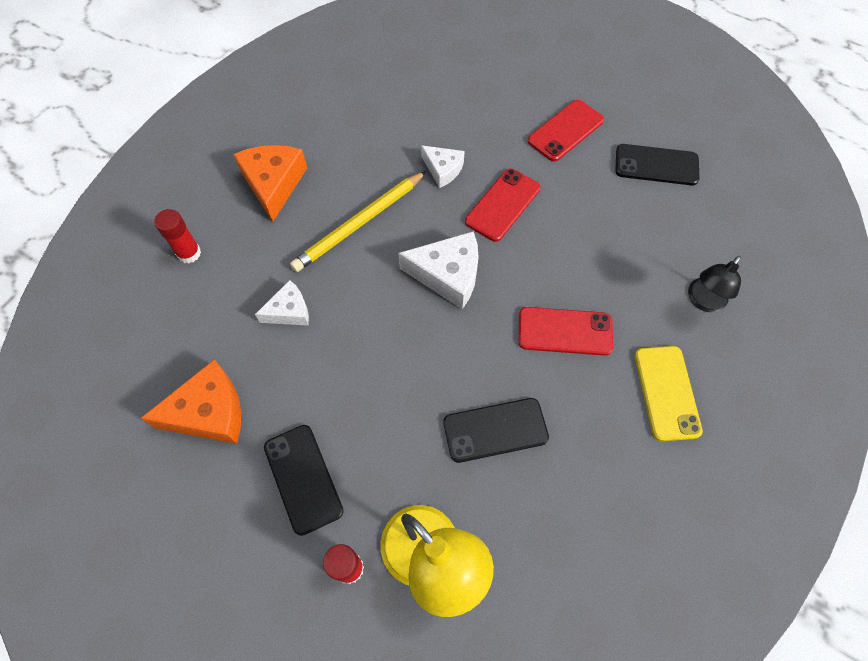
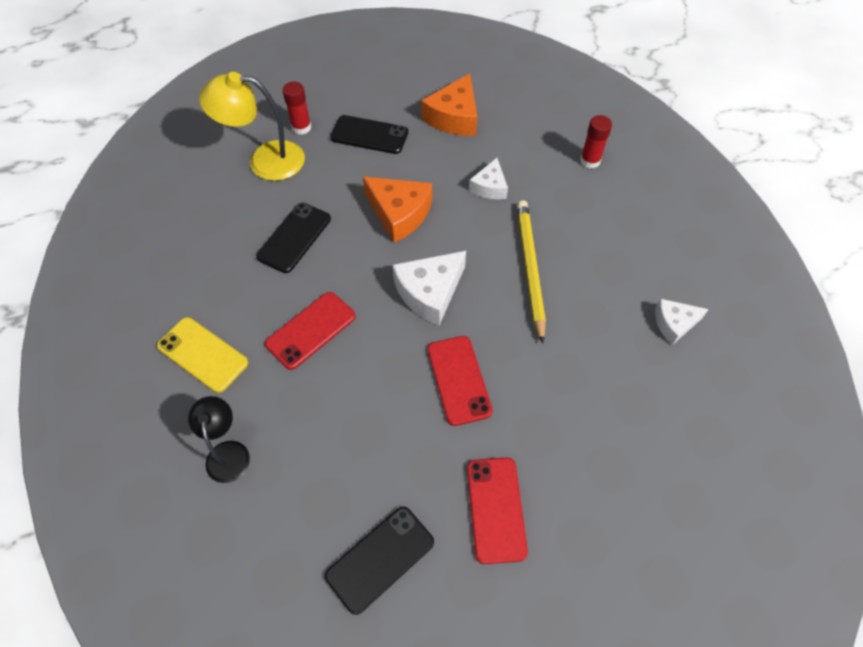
camera: 130 degrees right, 5 degrees down
orange cheese [233,145,307,222] -> orange cheese moved to [363,177,432,243]
white cheese [421,145,465,188] -> white cheese moved to [655,299,709,345]

